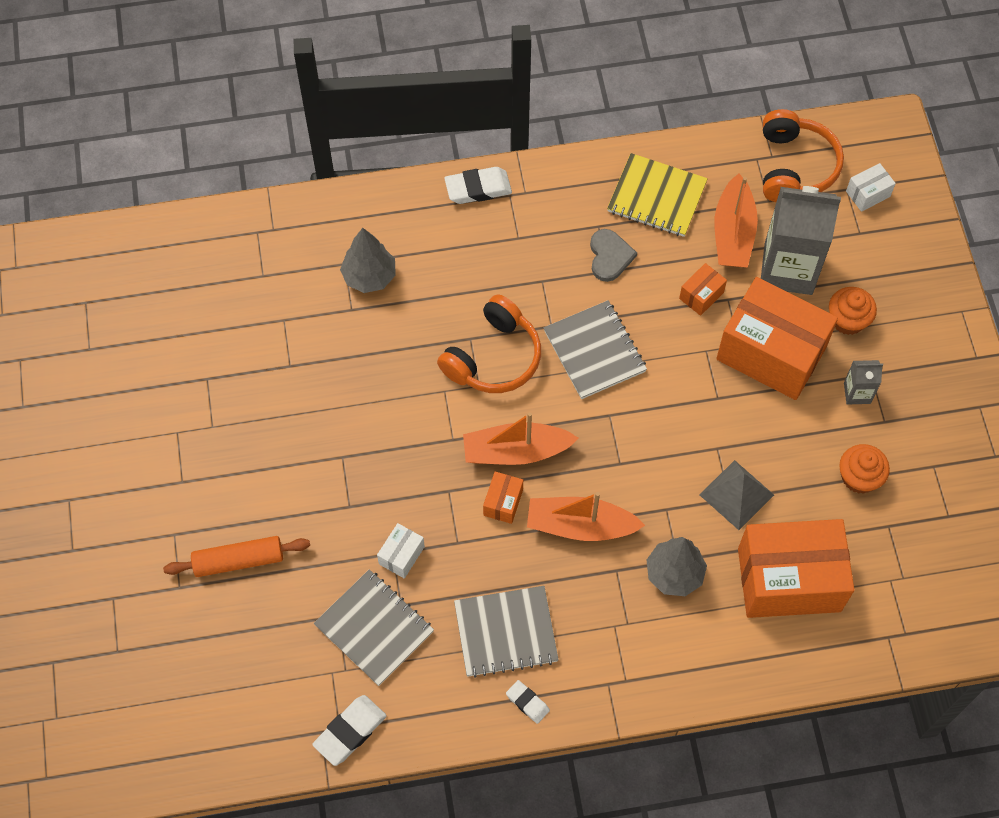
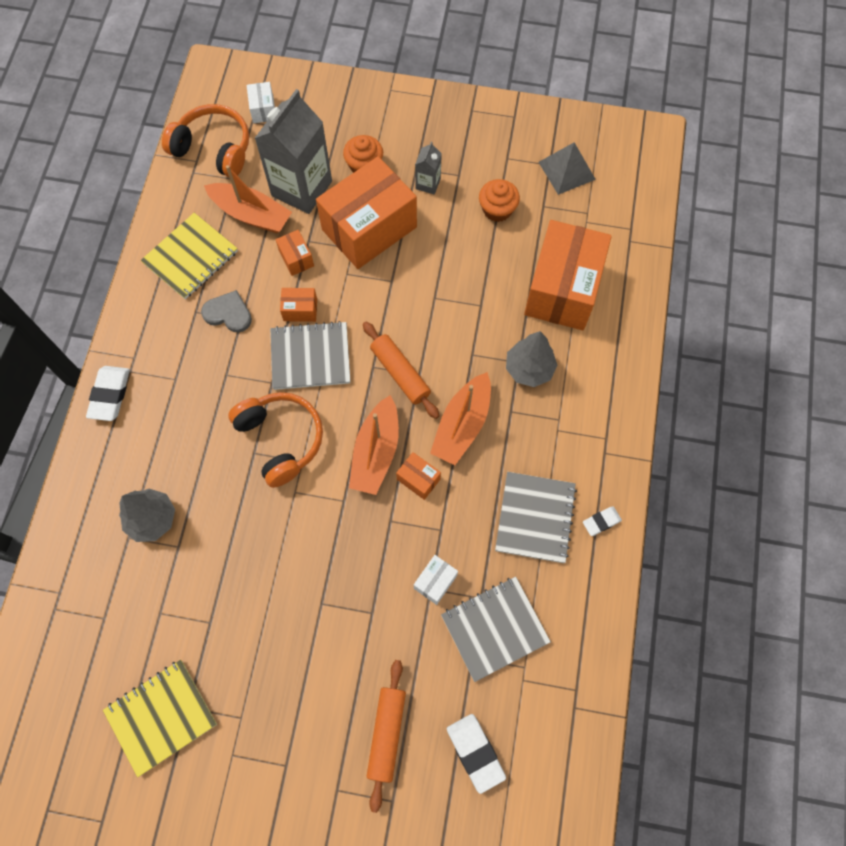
camera: 70 degrees left, 5 degrees up
white eraser [312,695,386,766] -> white eraser moved to [447,714,506,794]
white box [377,523,425,578] -> white box turned 75 degrees clockwise [414,555,458,605]
grey pyramid [699,460,774,530] -> grey pyramid moved to [539,142,596,195]
none -> yellow notebook [103,660,217,777]
none -> orange box [280,288,317,322]
none -> orange rolling pin [363,322,439,419]

